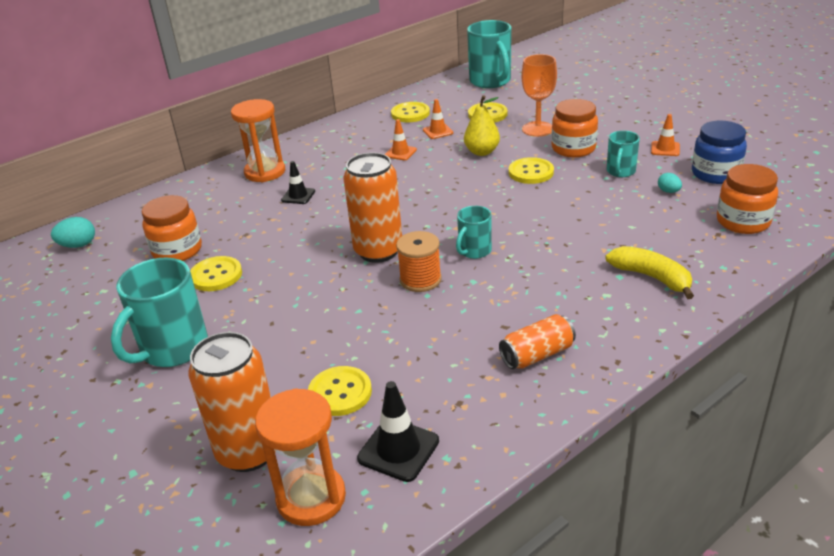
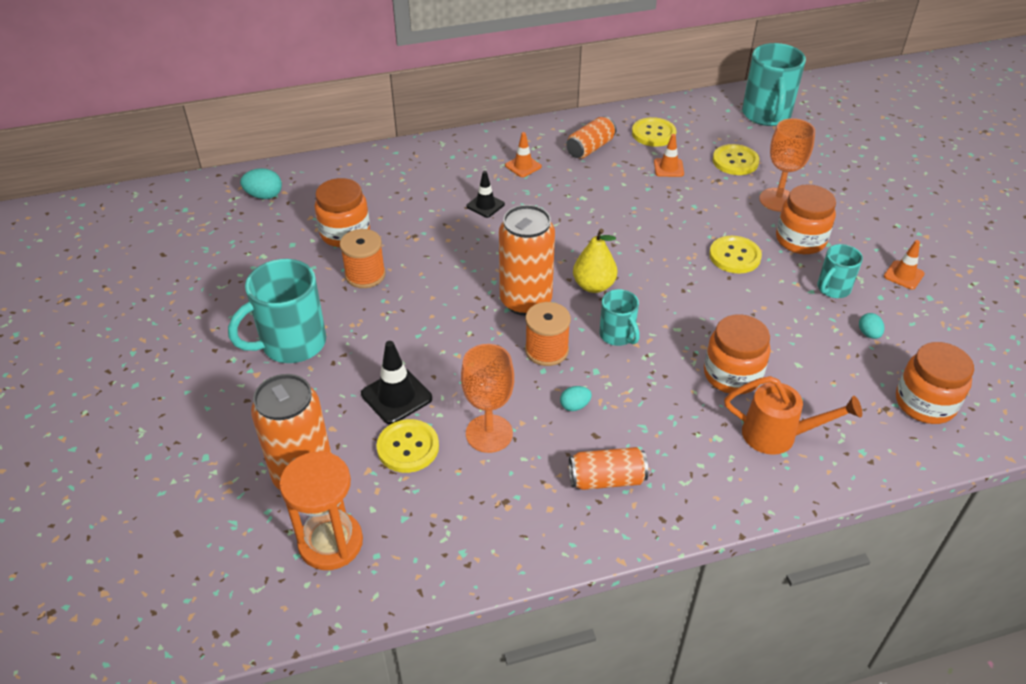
camera: 20 degrees right, 10 degrees up
yellow button [190,256,242,291] -> orange spool [340,229,386,288]
orange hourglass [231,99,285,182] -> none
black traffic cone [357,381,439,482] -> black traffic cone moved to [361,341,432,424]
orange traffic cone [385,119,417,160] -> orange traffic cone moved to [505,132,542,177]
turquoise mug [456,206,492,259] -> turquoise mug turned 90 degrees counterclockwise [599,289,640,346]
yellow pear [464,95,500,156] -> yellow pear moved to [573,228,617,293]
yellow banana [605,246,694,299] -> orange watering can [724,376,862,455]
blue jar [692,121,747,184] -> none
none -> orange goblet [461,344,514,453]
none -> turquoise egg [560,386,592,411]
none -> orange can [566,116,617,159]
none -> orange jar [704,314,770,394]

